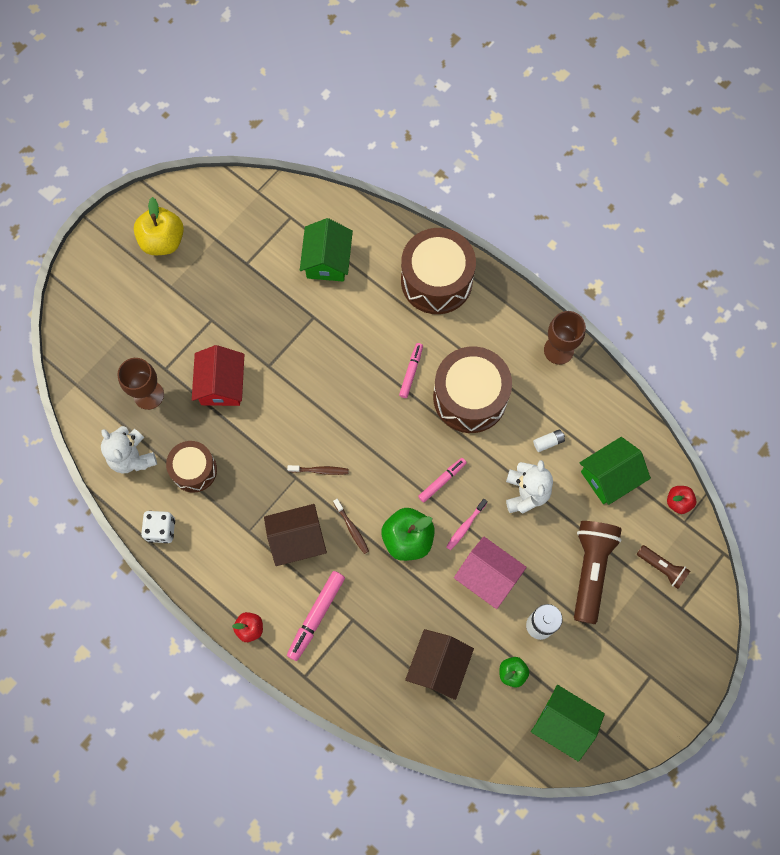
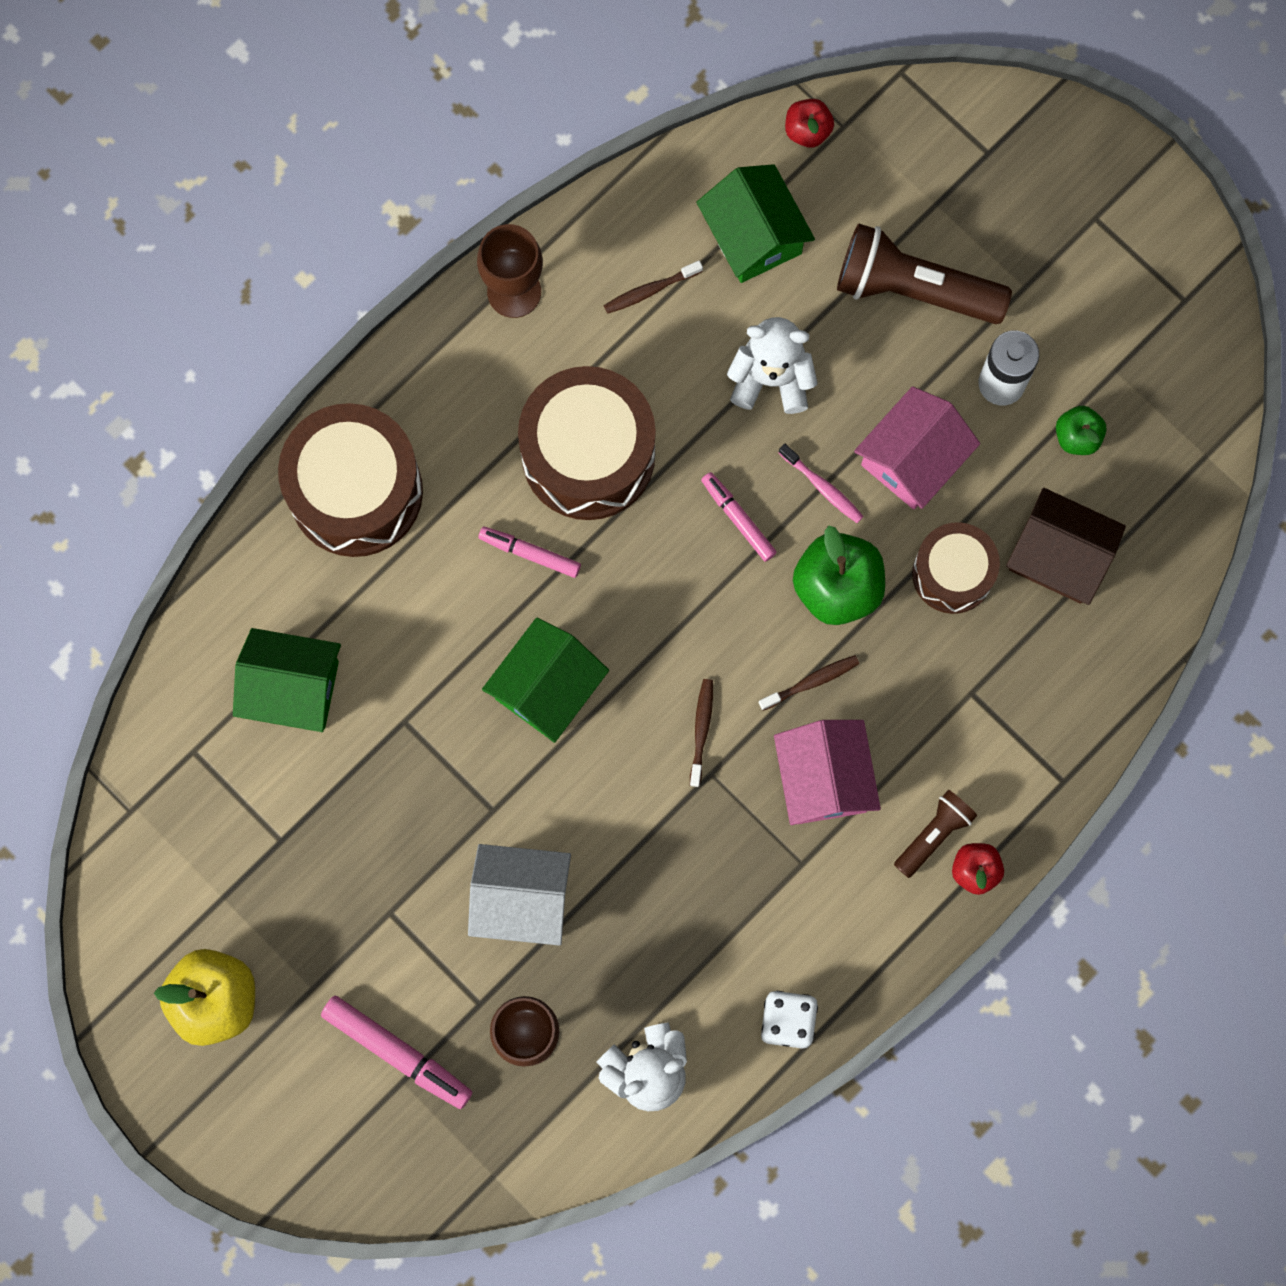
camera: 85 degrees left, 5 degrees up
brown drum [166,441,217,493] -> brown drum moved to [912,522,1000,614]
red house [192,345,244,406] -> white house [468,844,571,946]
brown house [264,504,327,566] -> pink house [774,720,881,825]
pink marker [287,571,345,661] -> pink marker moved to [321,996,472,1109]
green house [531,685,605,762] -> green house moved to [482,617,609,743]
white battery [533,429,565,452] -> none
brown flashlight [637,545,690,589] -> brown flashlight moved to [894,790,977,878]
none -> brown toothbrush [603,260,703,314]

